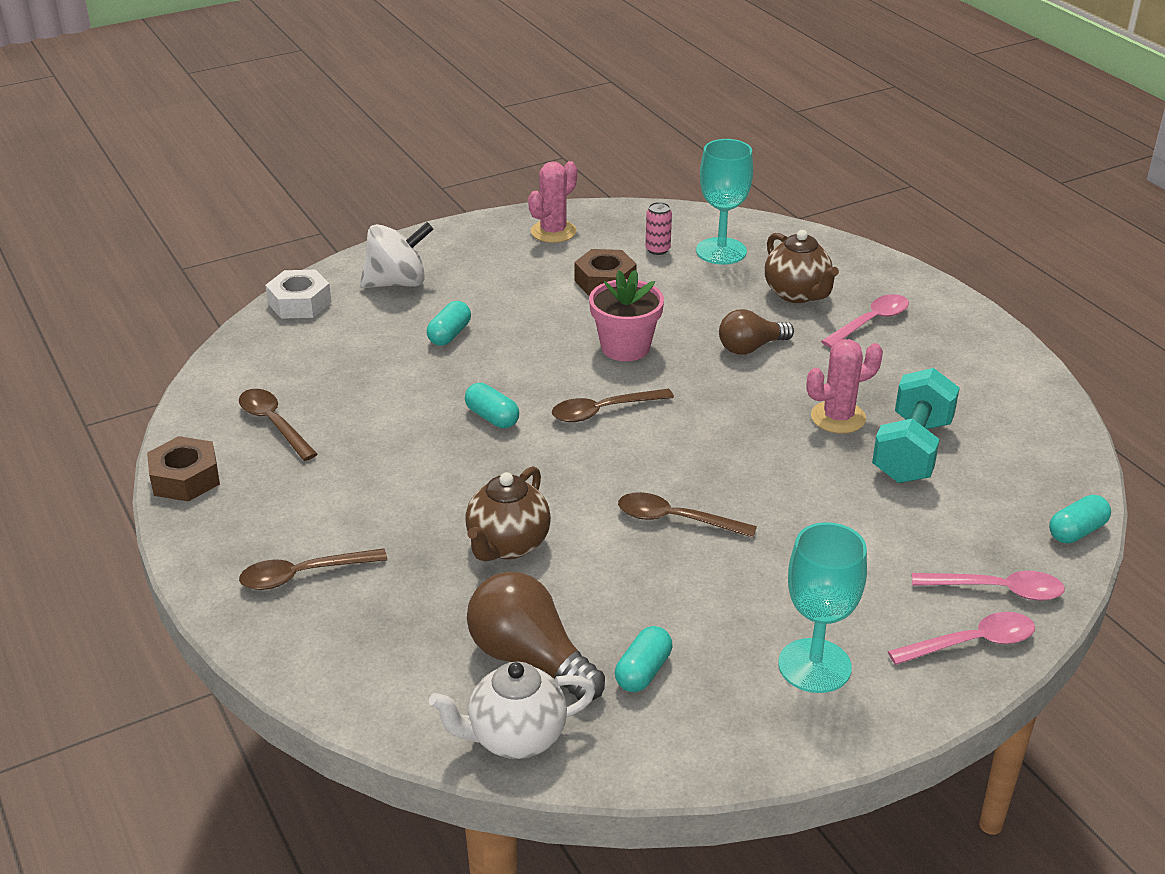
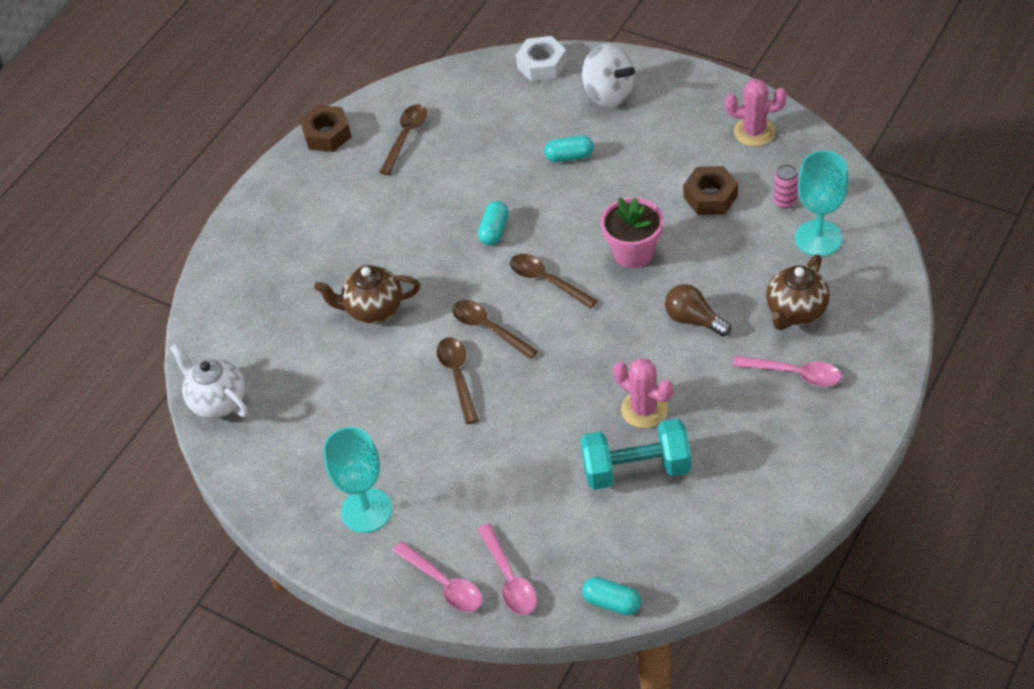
camera: 65 degrees right, 15 degrees up
brown spoon [239,548,387,590] -> brown spoon moved to [452,300,538,359]
brown light bulb [467,572,605,700] -> none
turquoise capsule [615,626,672,692] -> none

